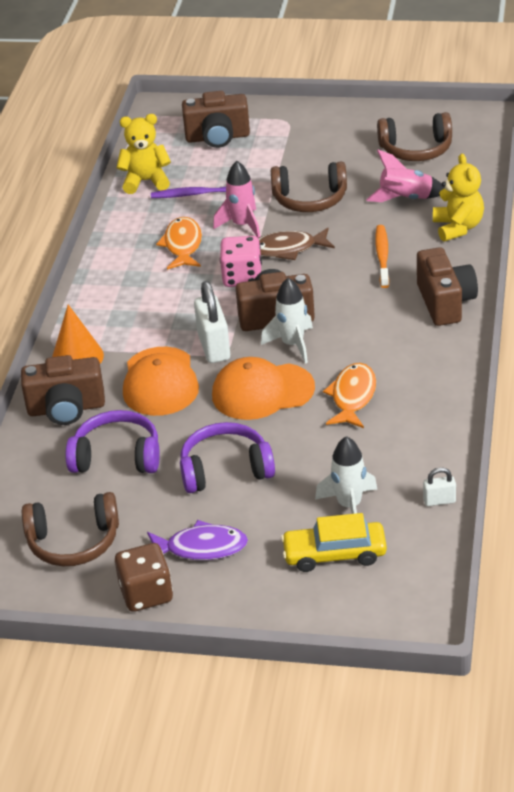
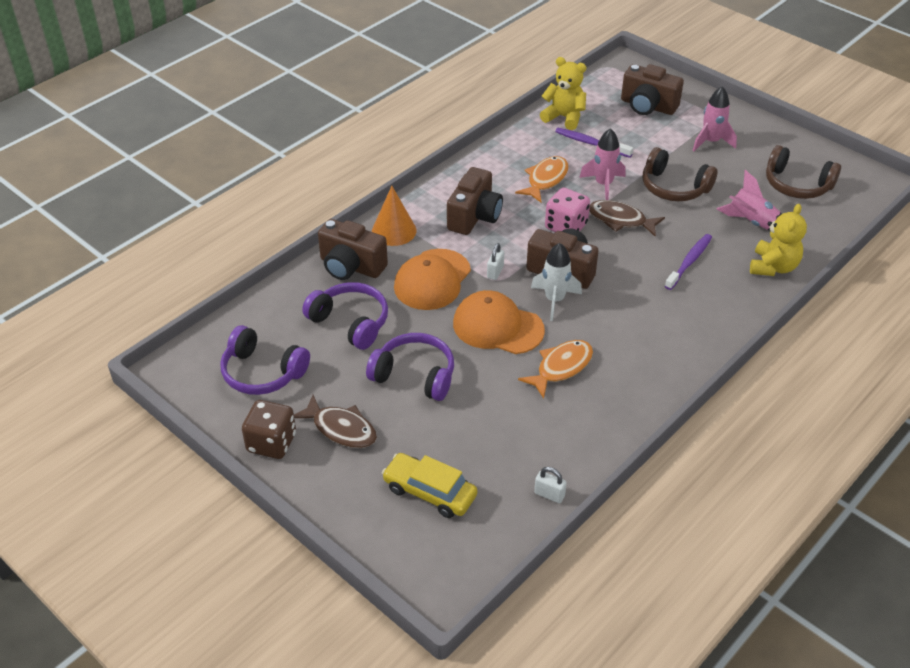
camera: 30 degrees right, 5 degrees up
brown headphones [22,492,119,566] -> purple headphones [220,325,310,395]
purple fish [147,520,248,560] -> brown fish [294,395,377,448]
white padlock [194,281,230,363] -> white padlock [487,243,504,280], size x0.52
white rocket [315,436,377,514] -> none
orange toothbrush [375,225,390,288] -> purple toothbrush [665,234,712,290]
brown camera [417,247,478,326] -> brown camera moved to [447,167,503,235]
none -> pink rocket [692,86,737,151]

